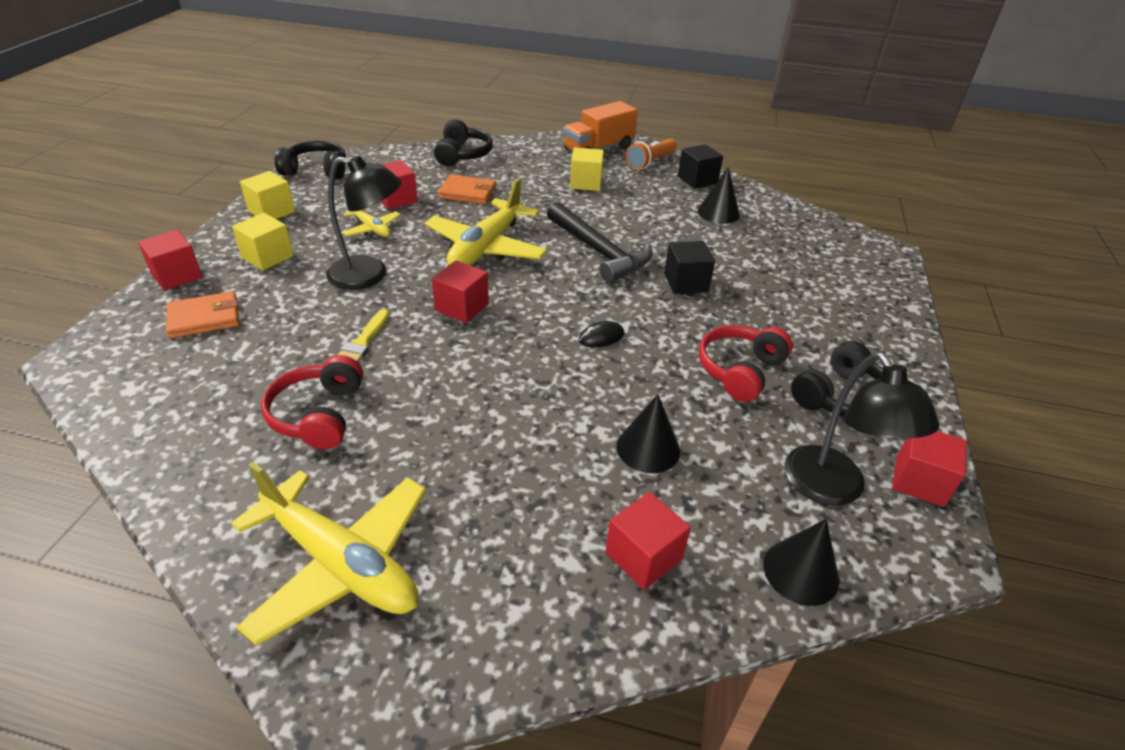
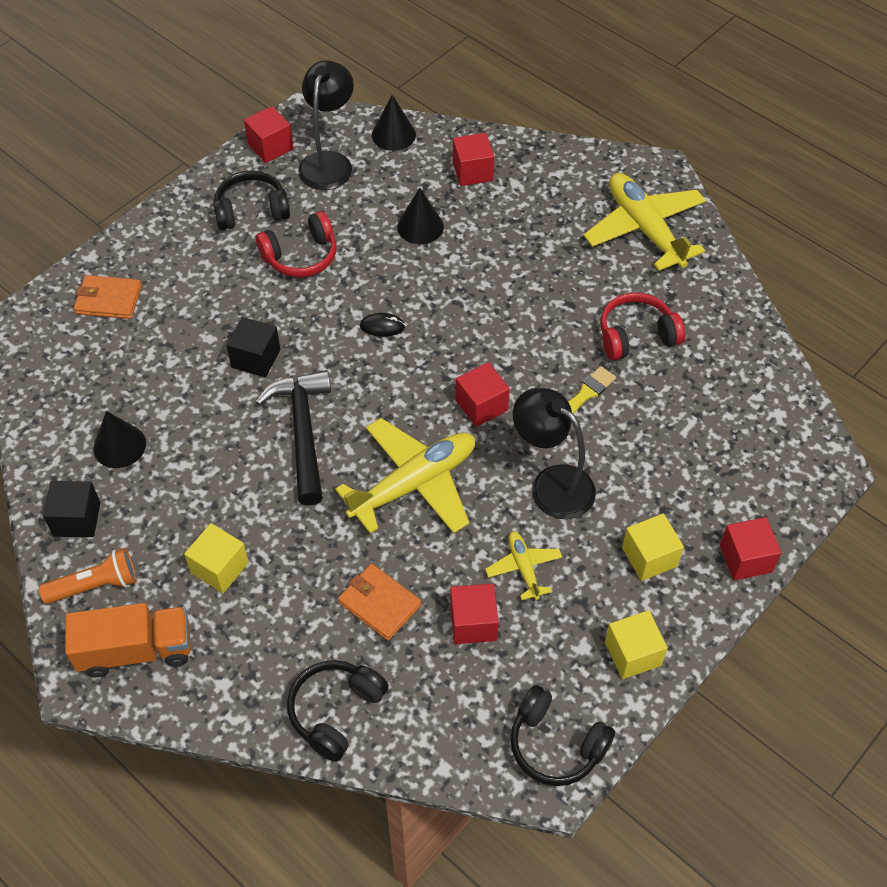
camera: 150 degrees left, 15 degrees up
orange wallet [166,291,239,338] -> orange wallet moved to [74,275,142,319]
red headphones [261,355,363,449] -> red headphones turned 135 degrees counterclockwise [600,292,685,360]

